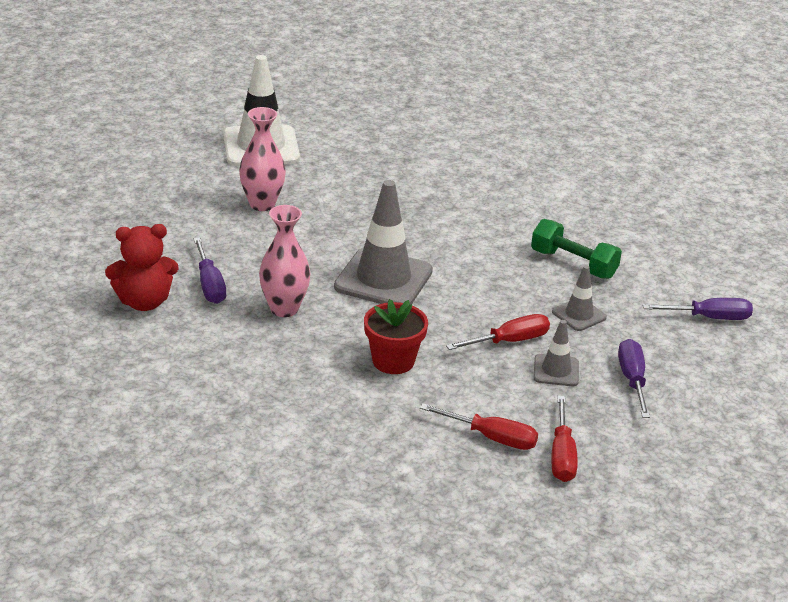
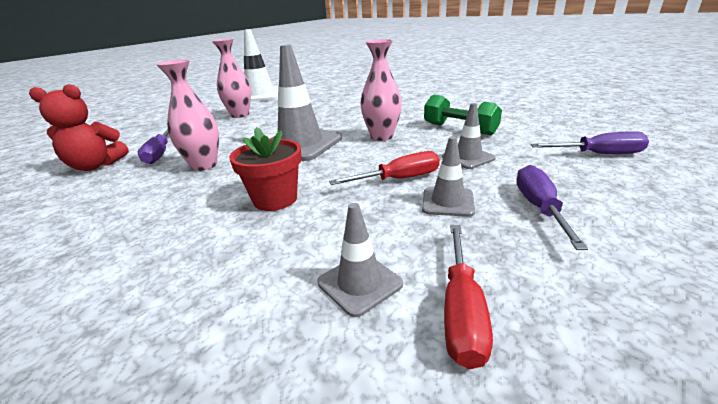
camera: 10 degrees right, 5 degrees down
red screwdriver [420,403,538,450] -> grey traffic cone [317,203,403,317]
none -> pink vase [360,39,402,141]

